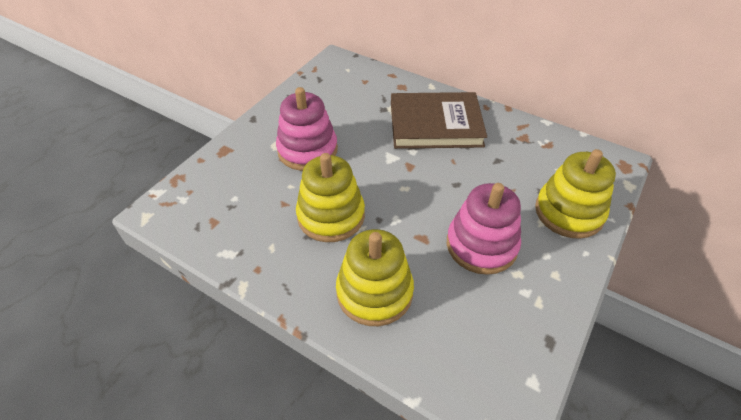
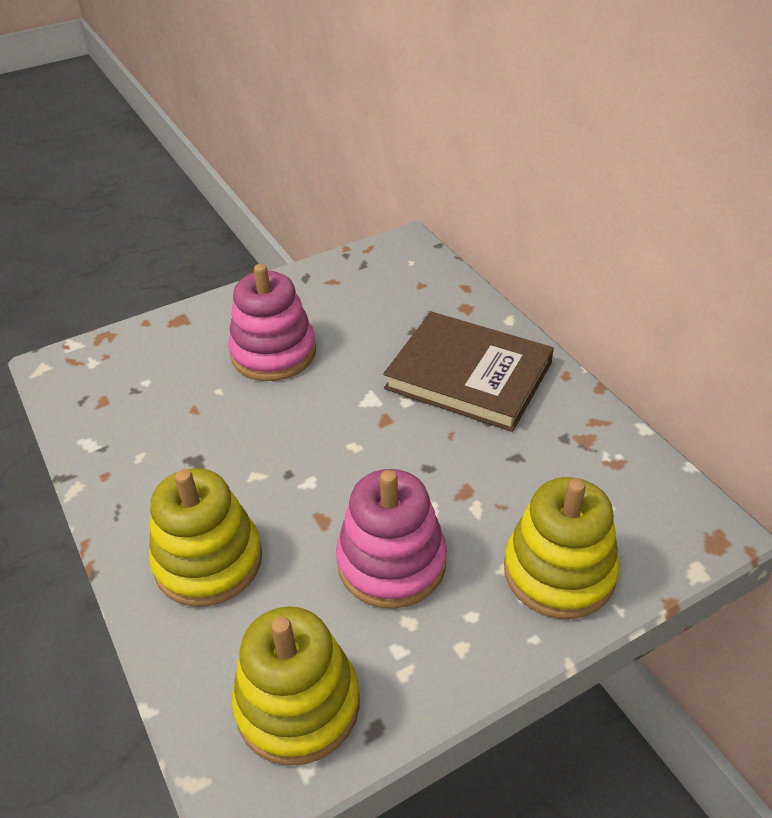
camera: 30 degrees right, 5 degrees down
yellow stacking toy [296,153,365,242] -> yellow stacking toy moved to [232,606,360,766]

